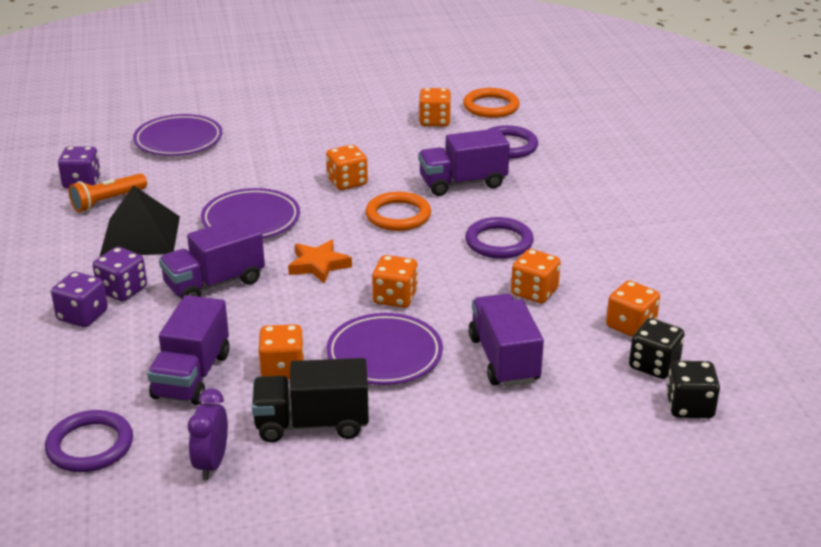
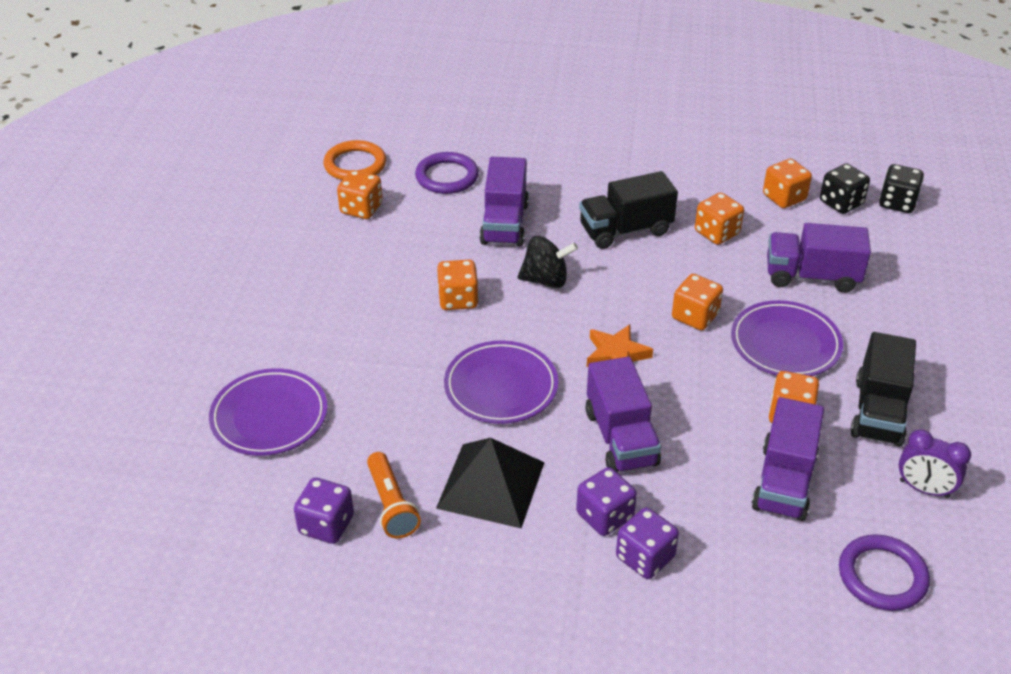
camera: 70 degrees left, 10 degrees up
purple truck [147,295,229,405] -> purple truck turned 75 degrees clockwise [752,397,824,521]
orange ring [365,192,431,231] -> black spinning top [518,236,578,288]
purple ring [465,217,534,259] -> black truck [579,171,678,249]

